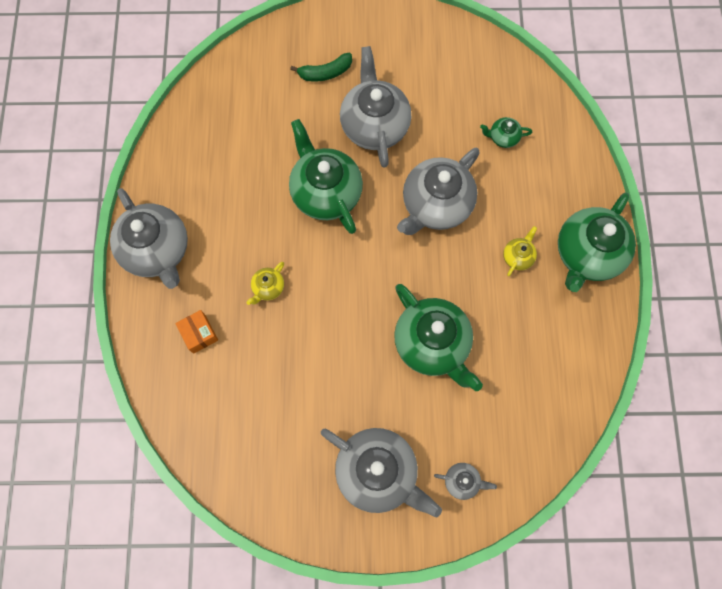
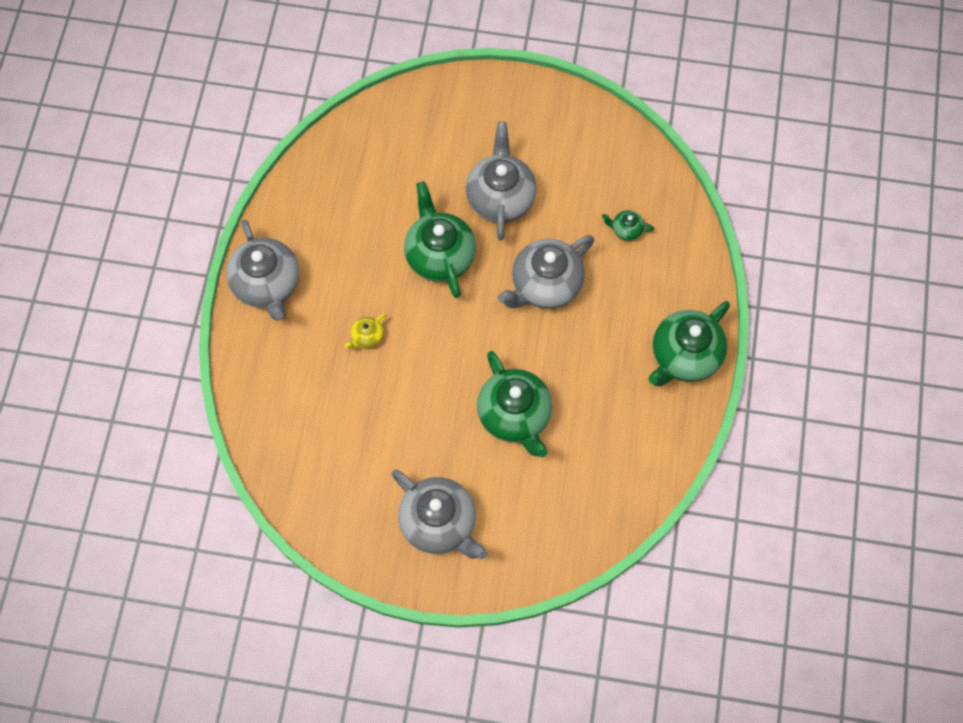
camera: 10 degrees right, 5 degrees down
orange box [175,310,218,354] -> none
green banana [290,53,352,81] -> none
grey teapot [434,463,497,500] -> none
yellow teapot [503,226,537,276] -> none

